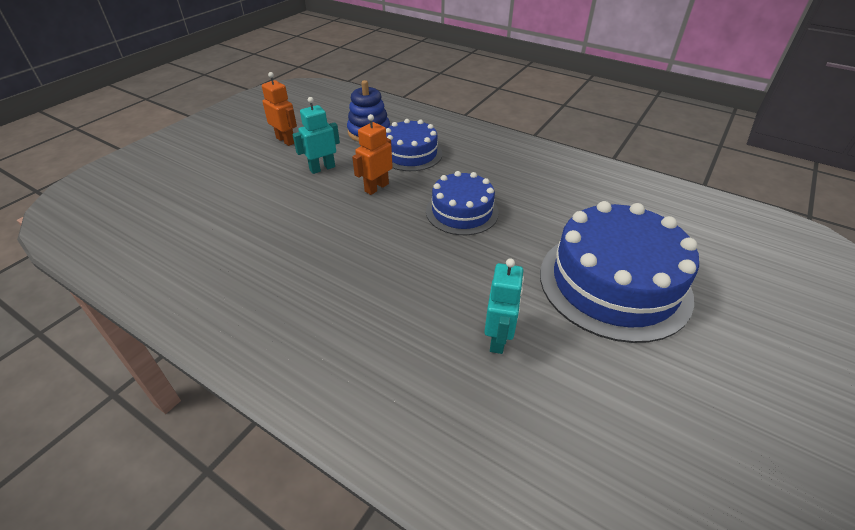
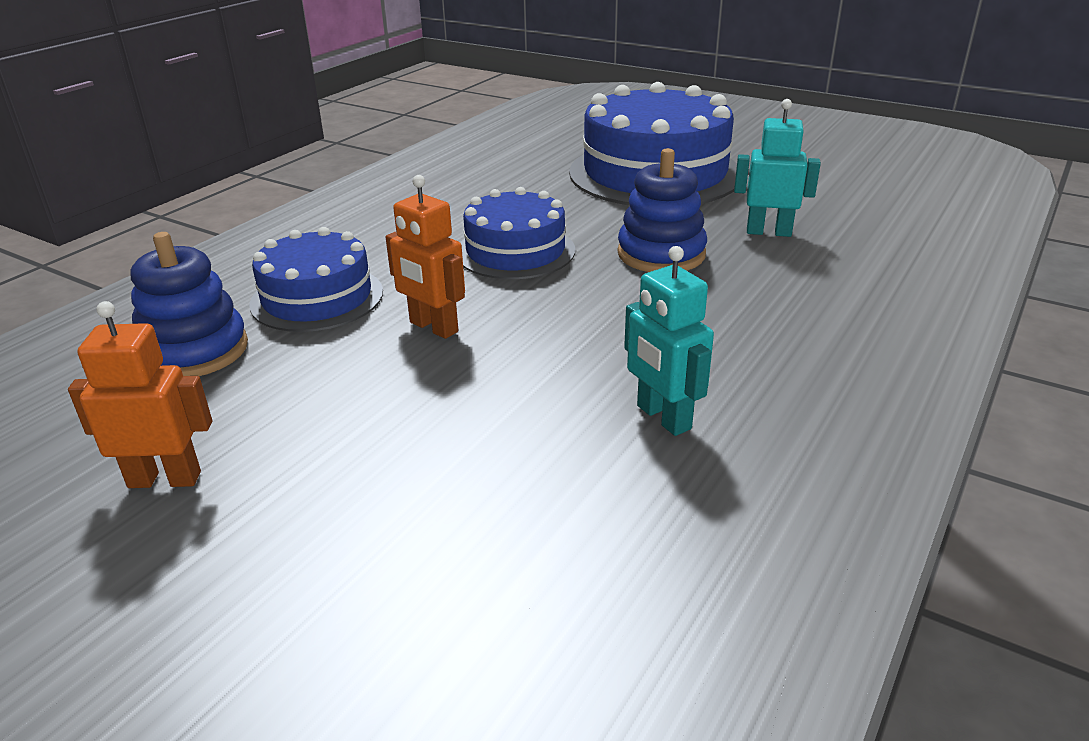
camera: 90 degrees left, 10 degrees down
orange robot [262,72,297,146] -> orange robot turned 45 degrees clockwise [68,301,212,488]
turquoise robot [292,97,340,174] -> turquoise robot moved to [624,246,714,436]
none -> blue stacking toy [617,148,707,272]

